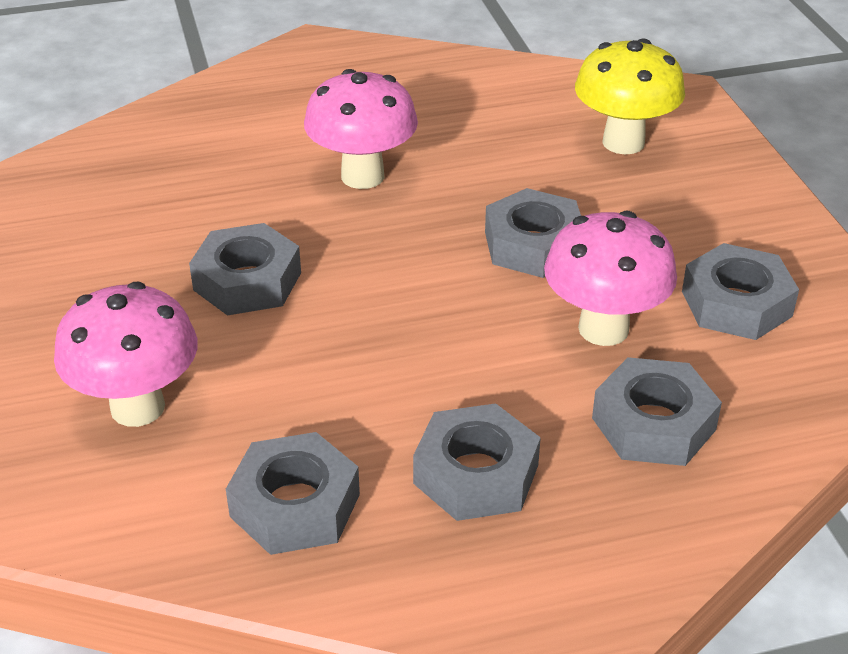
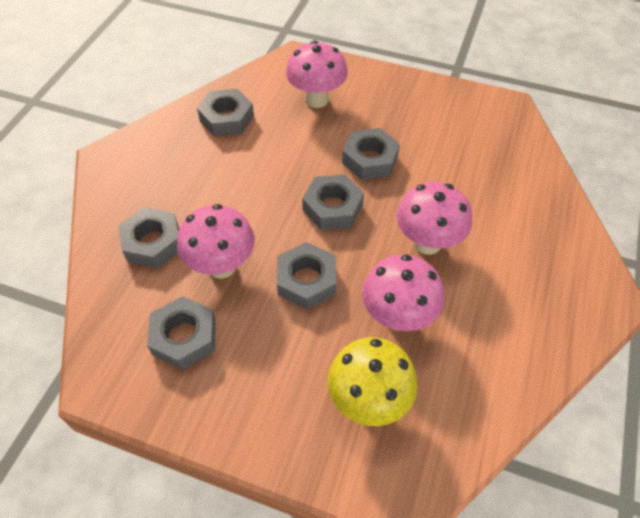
camera: 125 degrees right, 15 degrees up
grey nut [413,403,541,521] -> grey nut moved to [302,174,364,230]
none -> pink mushroom [362,255,444,331]

